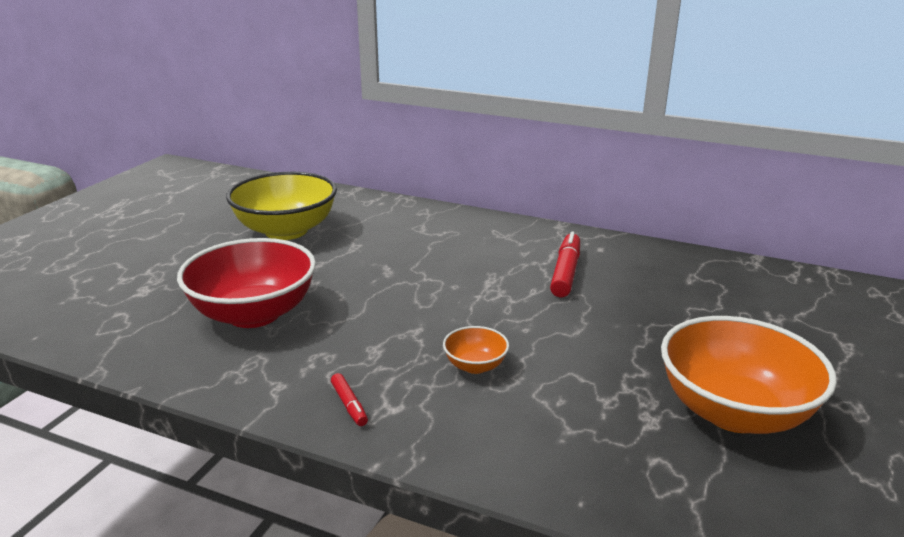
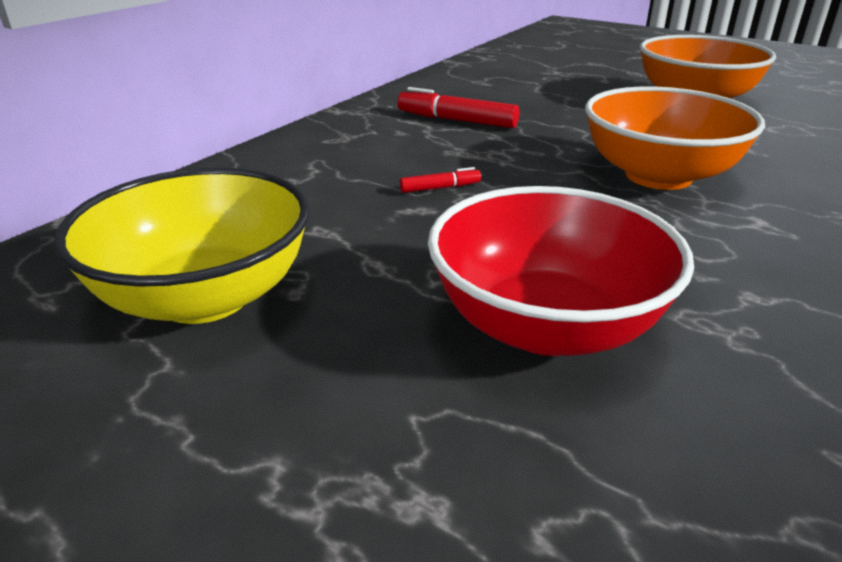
camera: 80 degrees left, 5 degrees up
red marker [331,373,368,426] -> red marker moved to [400,167,481,193]
orange bowl [443,326,509,374] -> orange bowl [585,86,765,190], size x2.22

